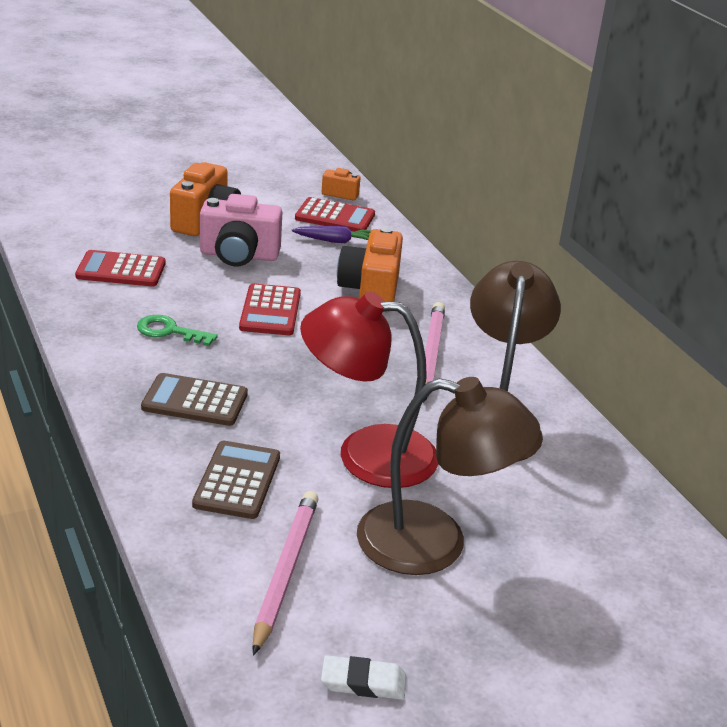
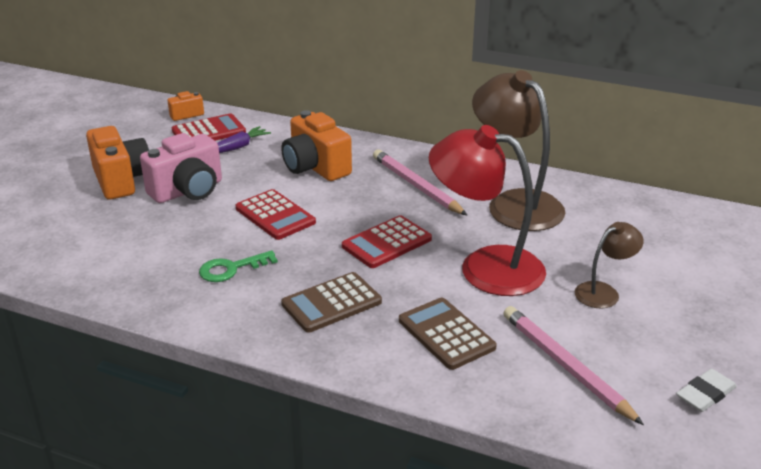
camera: 40 degrees left, 0 degrees up
red calculator [75,250,165,287] -> red calculator moved to [342,215,432,268]
red lamp [300,292,438,488] -> red lamp turned 60 degrees clockwise [429,125,546,296]
brown lamp [357,377,540,575] -> brown lamp [574,222,644,308], size x0.50

